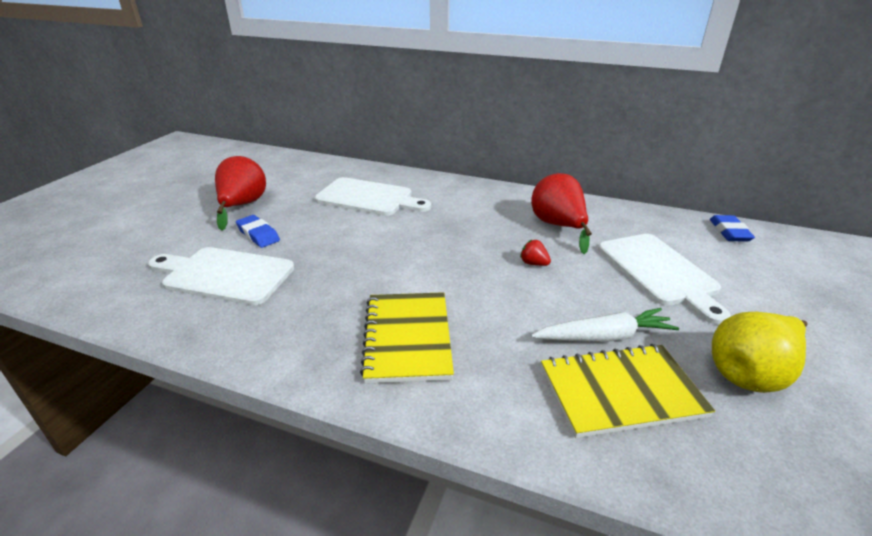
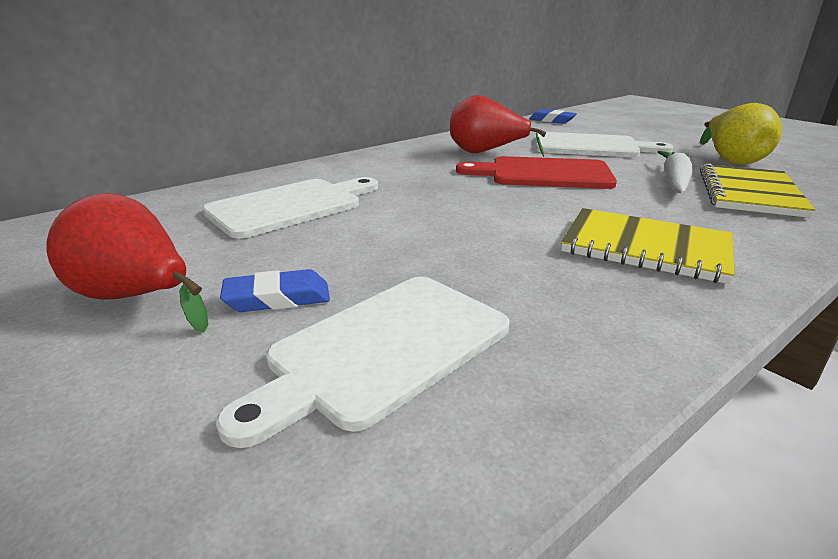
camera: 60 degrees left, 5 degrees down
red strawberry [520,240,551,266] -> red cutting board [456,156,617,189]

